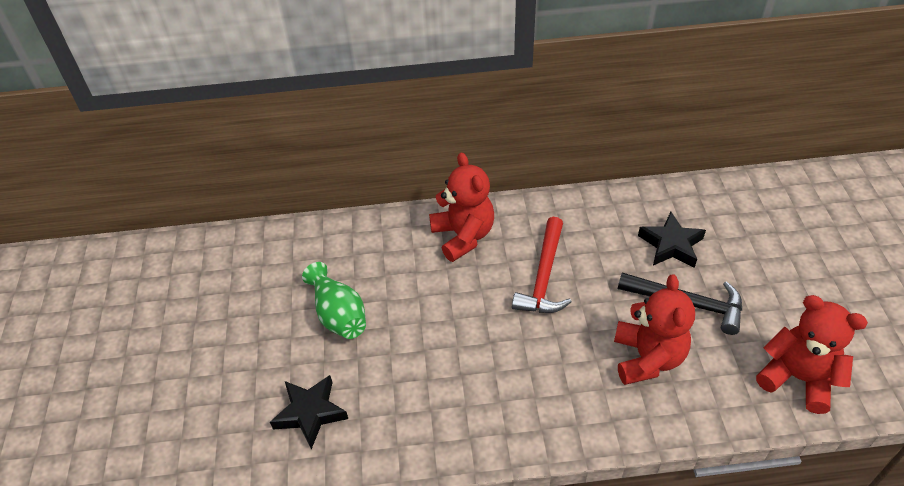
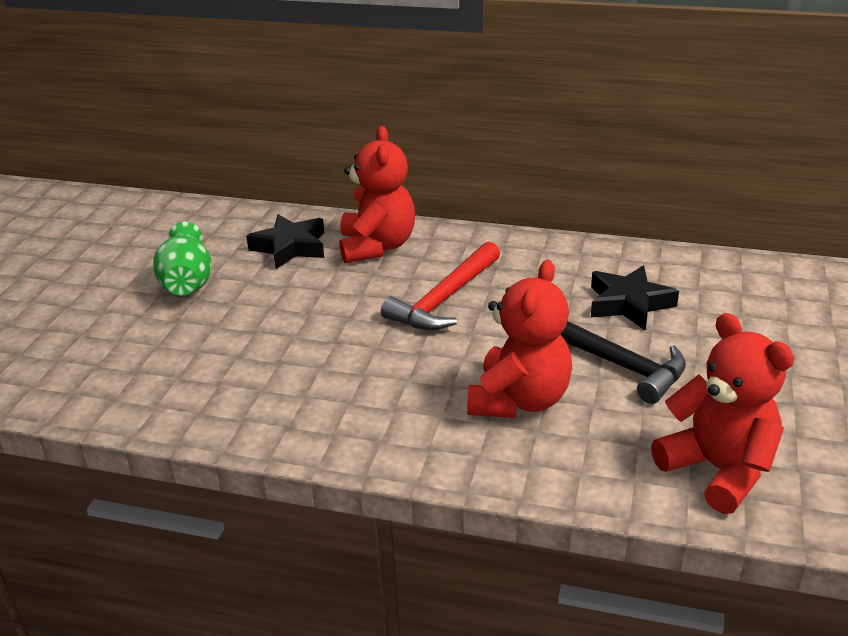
camera: 20 degrees right, 15 degrees down
black star [270,375,348,449] -> black star moved to [246,214,324,269]

